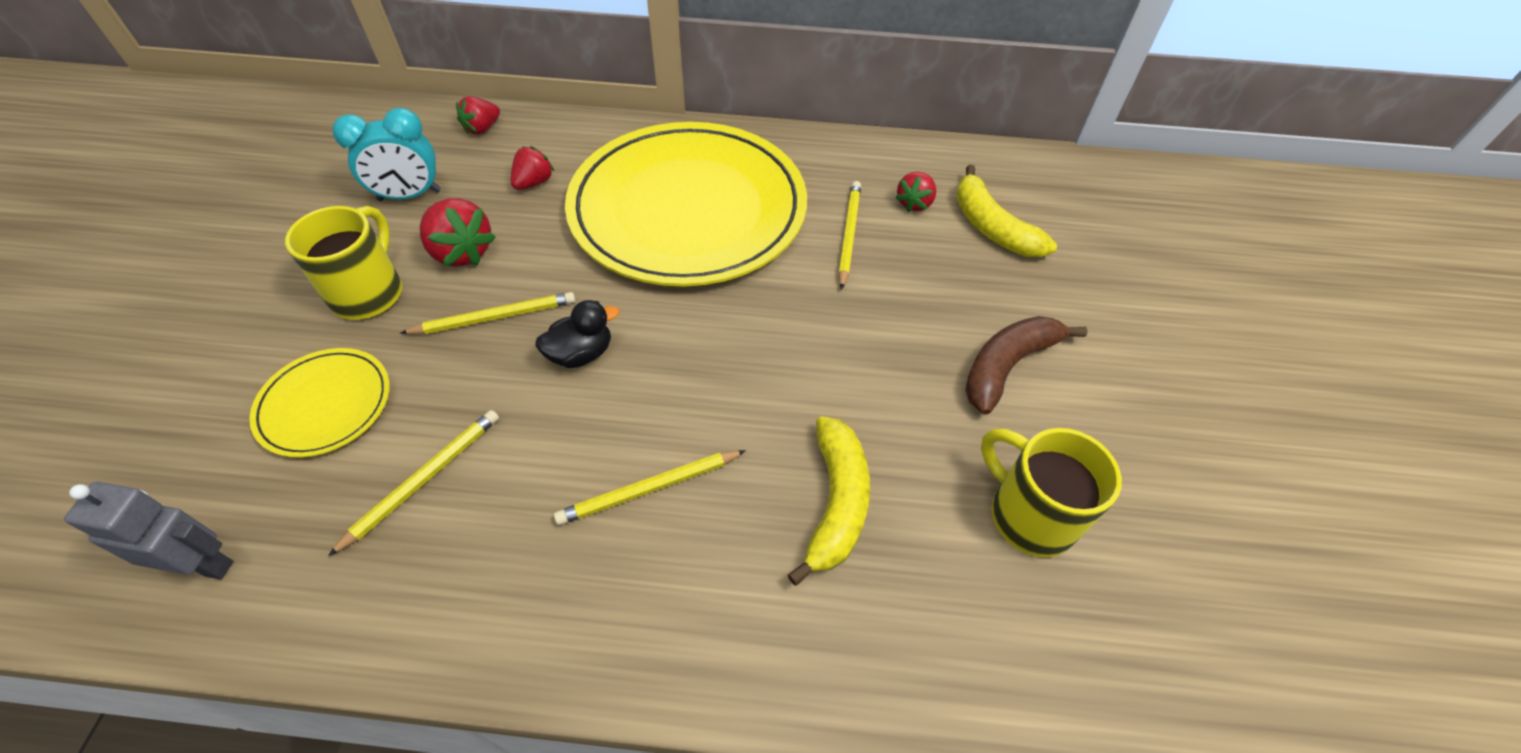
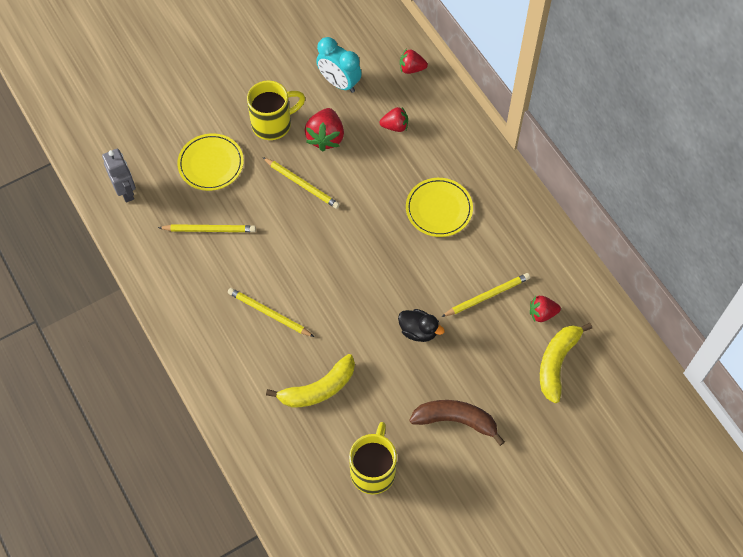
camera: 55 degrees right, 10 degrees up
black duck [535,300,619,368] -> black duck moved to [398,309,445,342]
yellow plate [565,122,807,287] -> yellow plate [406,178,473,237], size x0.44

